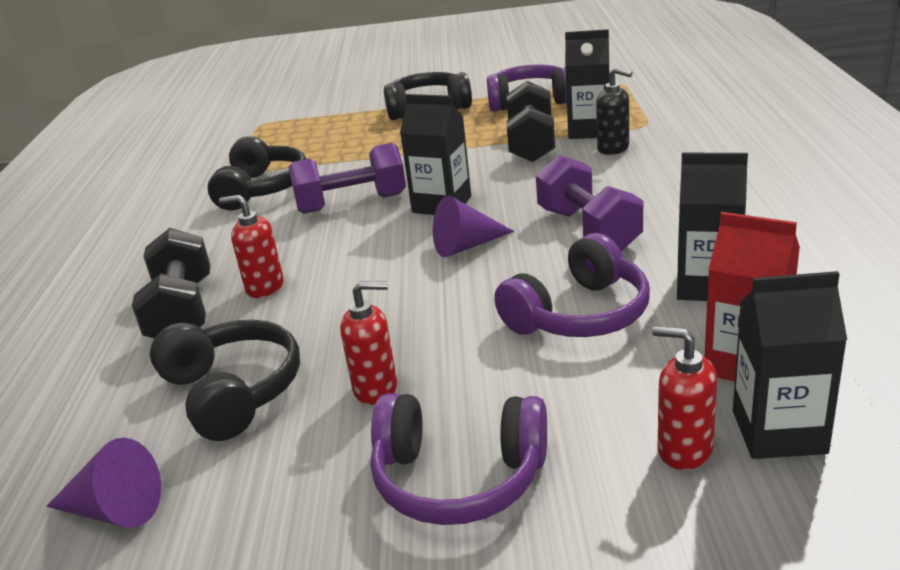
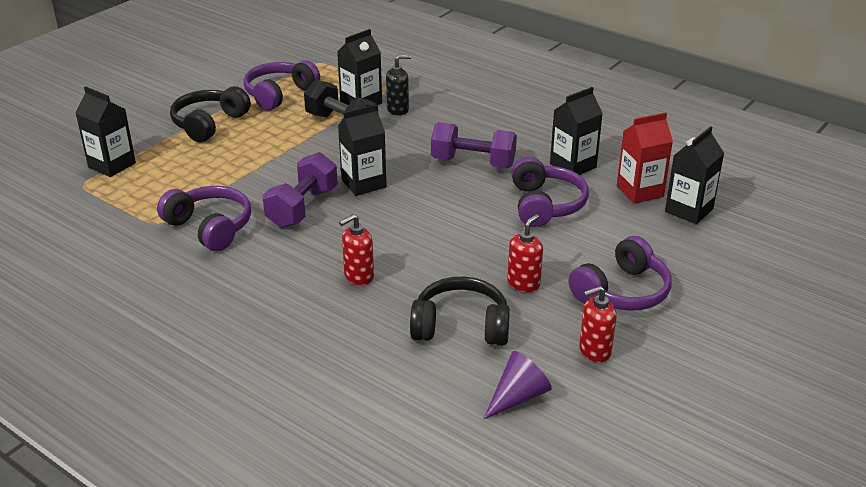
camera: 55 degrees left, 5 degrees up
black dumbbell [132,228,210,338] -> none
black headphones [207,136,306,211] -> purple headphones [157,186,251,251]
purple cone [433,196,514,257] -> none
red soap dispenser [652,326,717,470] -> red soap dispenser moved to [579,286,616,362]
none -> black carton [76,86,136,177]

